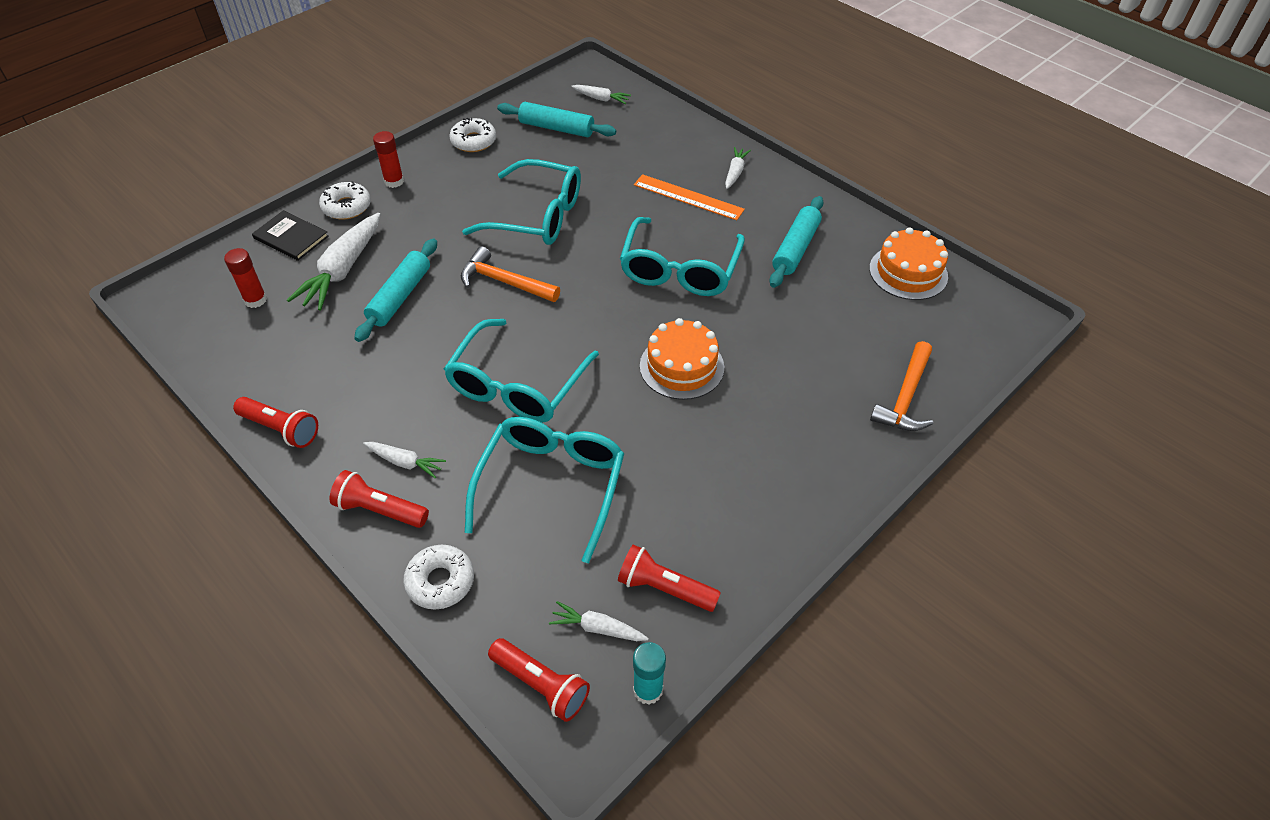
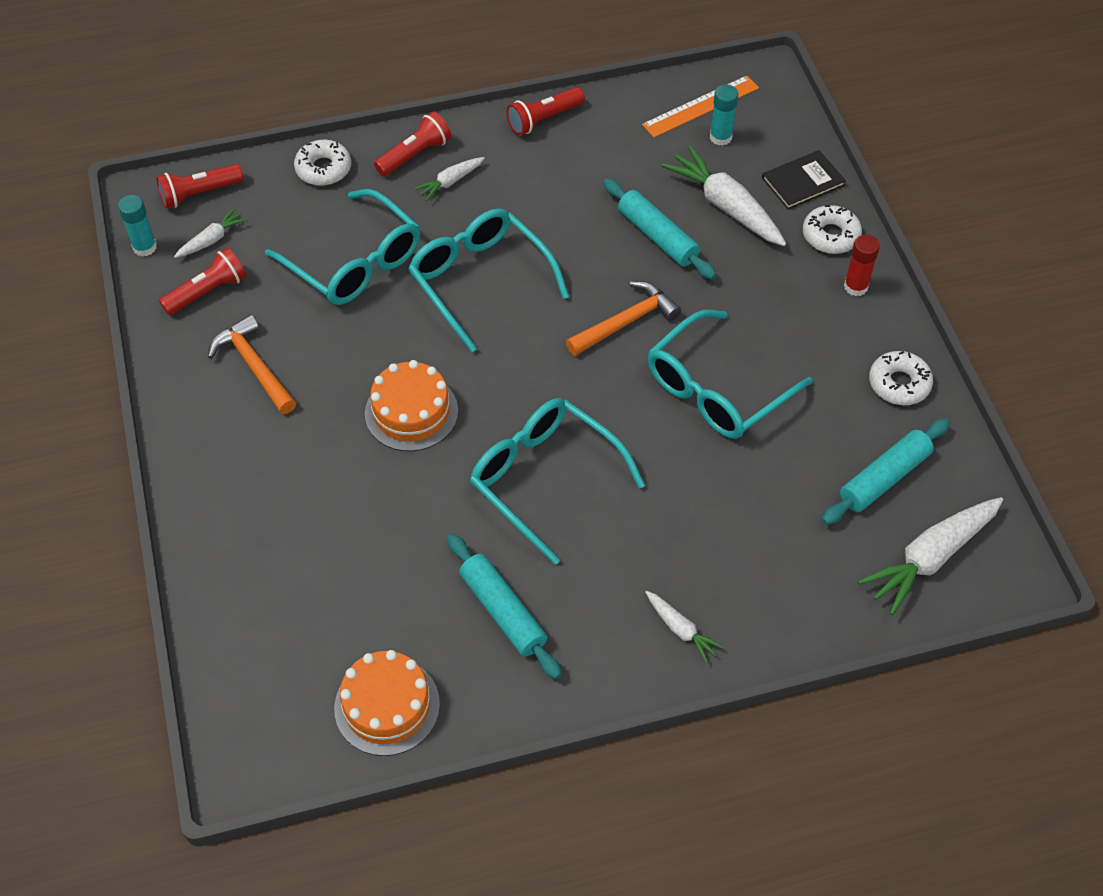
camera: 120 degrees right, 5 degrees up
red glue stick [224,248,267,308] -> turquoise glue stick [710,85,738,146]
white carrot [571,85,631,104] -> white carrot [858,497,1003,615], size x1.92
orange ruler [634,174,745,220] -> orange ruler moved to [642,75,759,138]
orange hammer [870,341,933,431] -> orange hammer moved to [208,315,296,414]

